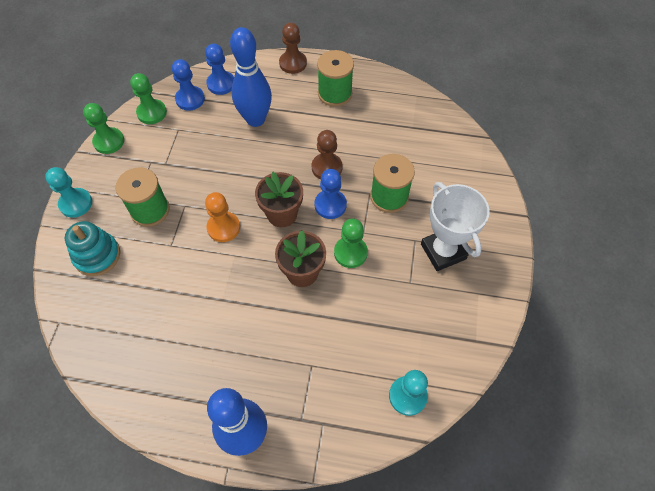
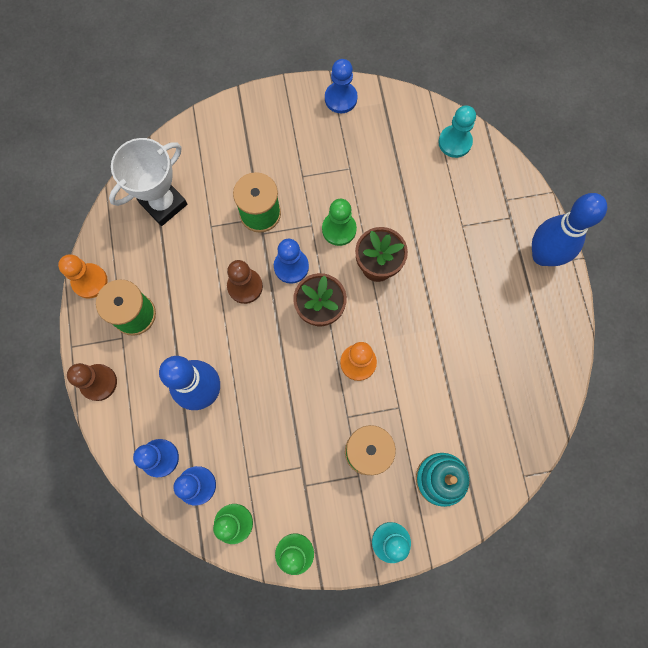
camera: 110 degrees left, 15 degrees up
white trophy [421,182,489,271] -> white trophy moved to [109,138,187,226]
none -> orange pawn [58,254,108,298]
none -> blue pawn [325,59,358,113]

